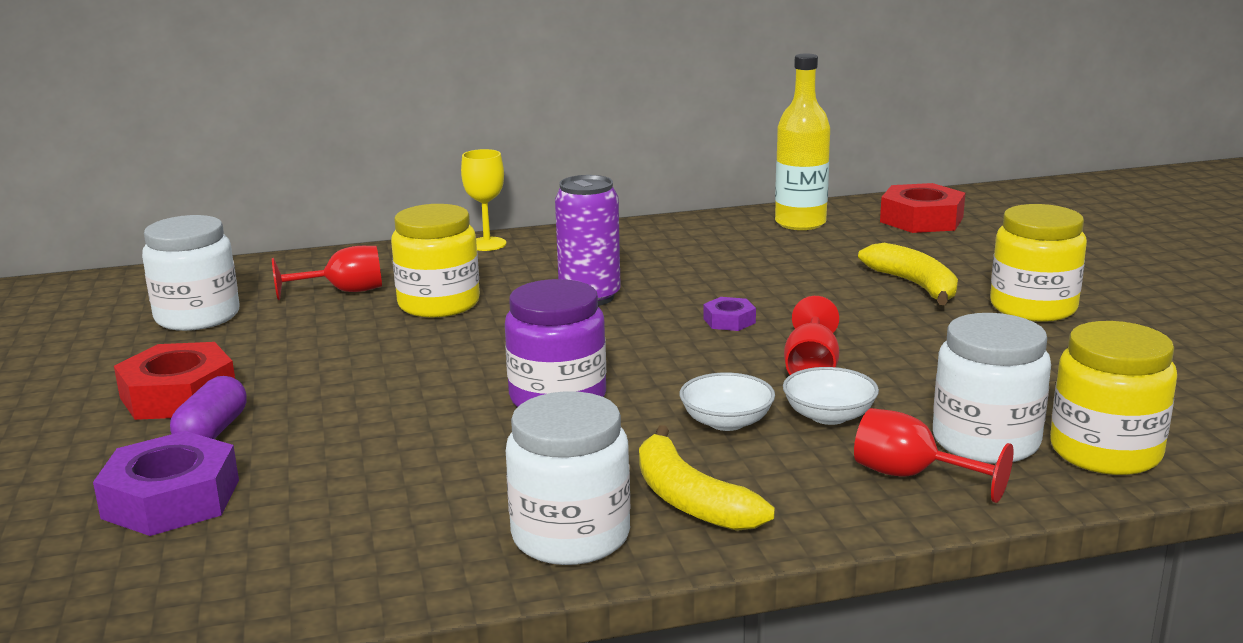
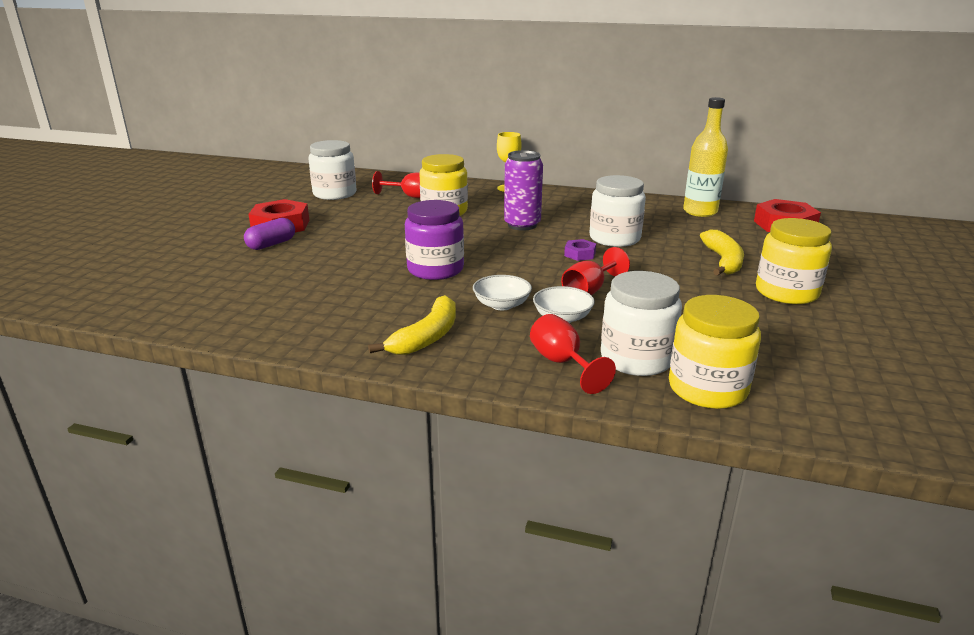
camera: 30 degrees right, 5 degrees up
purple nut [93,431,239,536] -> none
white jar [506,391,630,565] -> white jar moved to [590,175,646,247]
yellow banana [639,425,775,531] -> yellow banana turned 150 degrees counterclockwise [368,295,456,355]

